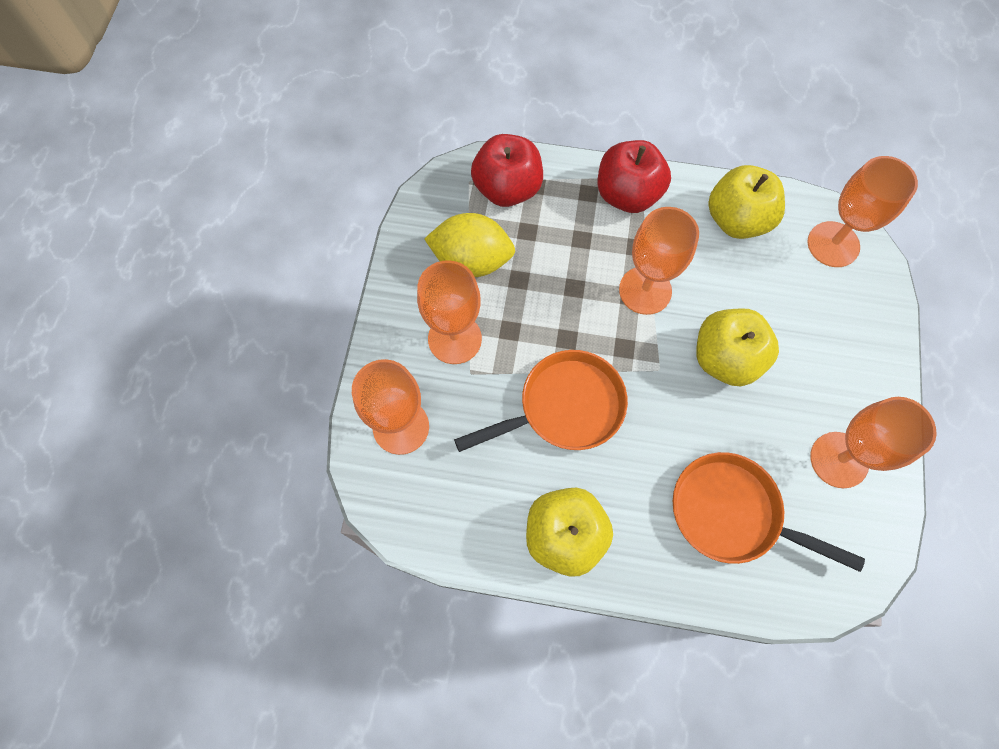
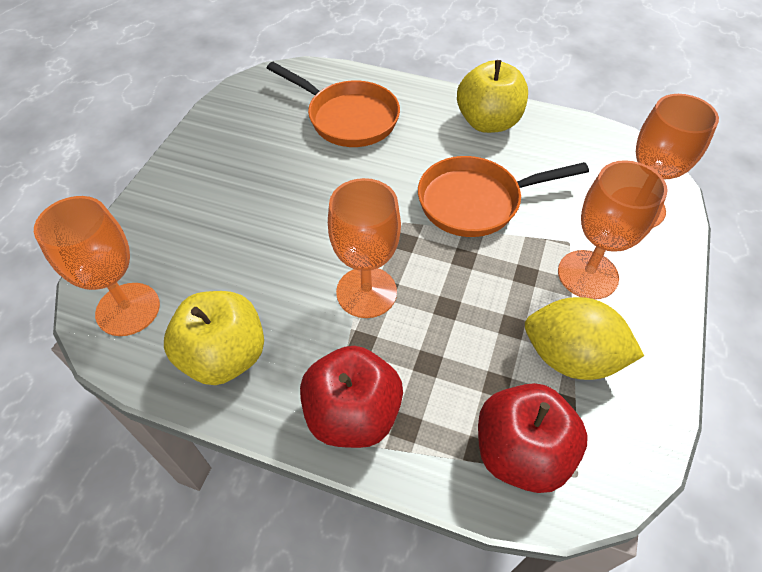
camera: 170 degrees left, 15 degrees down
yellow apple [696,308,779,386] -> none
orange goblet [810,397,937,488] -> none

